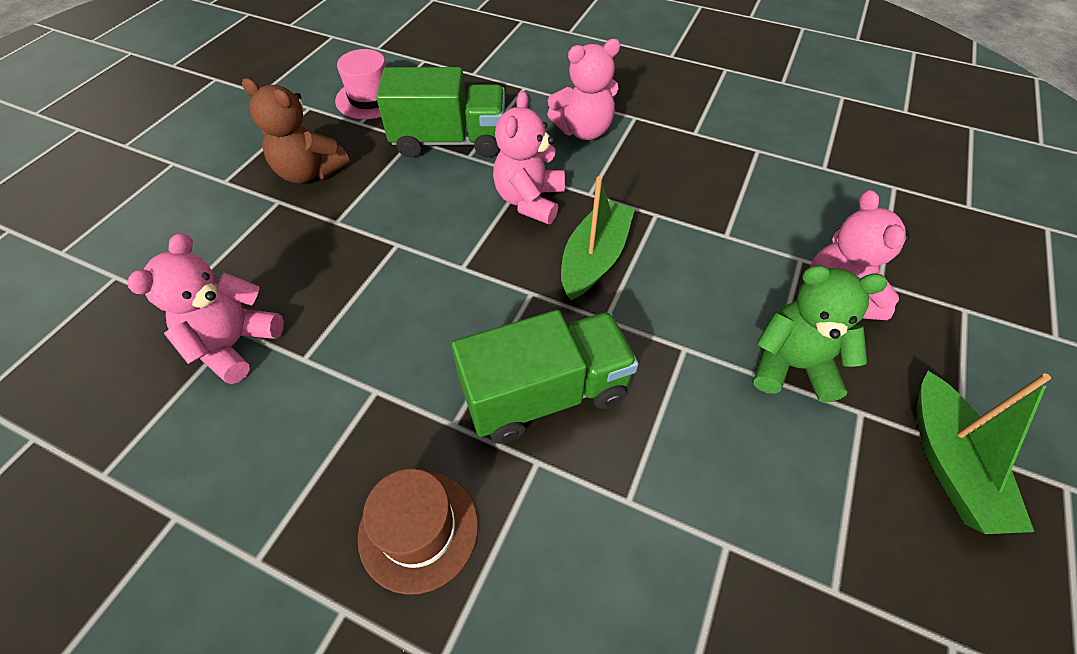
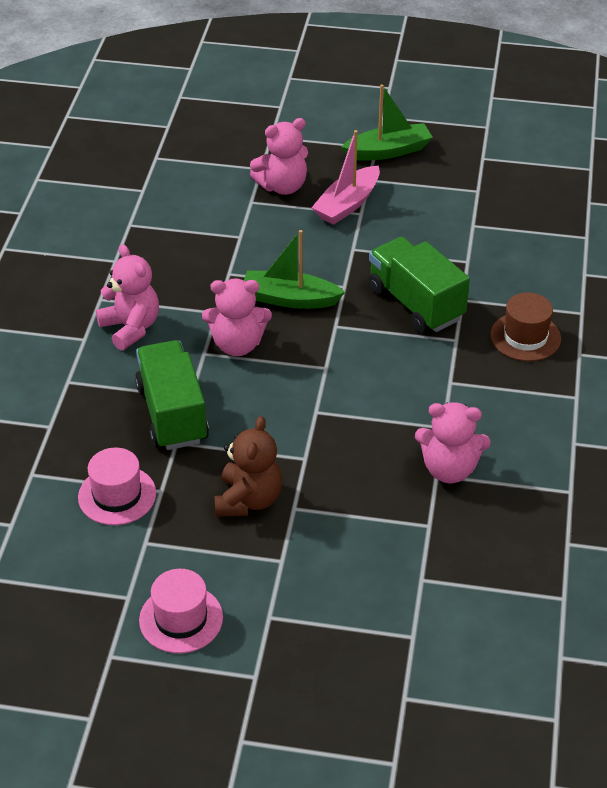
camera: 105 degrees left, 10 degrees down
green teddy bear [754,265,887,403] -> pink boat [311,130,380,225]
none -> pink hat [139,569,223,653]

